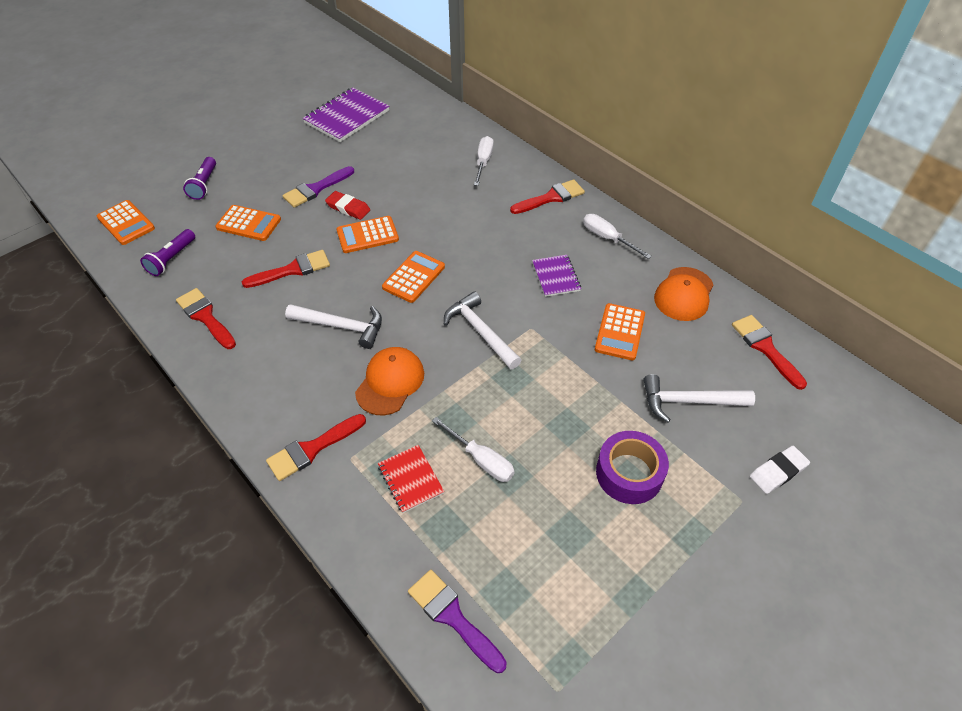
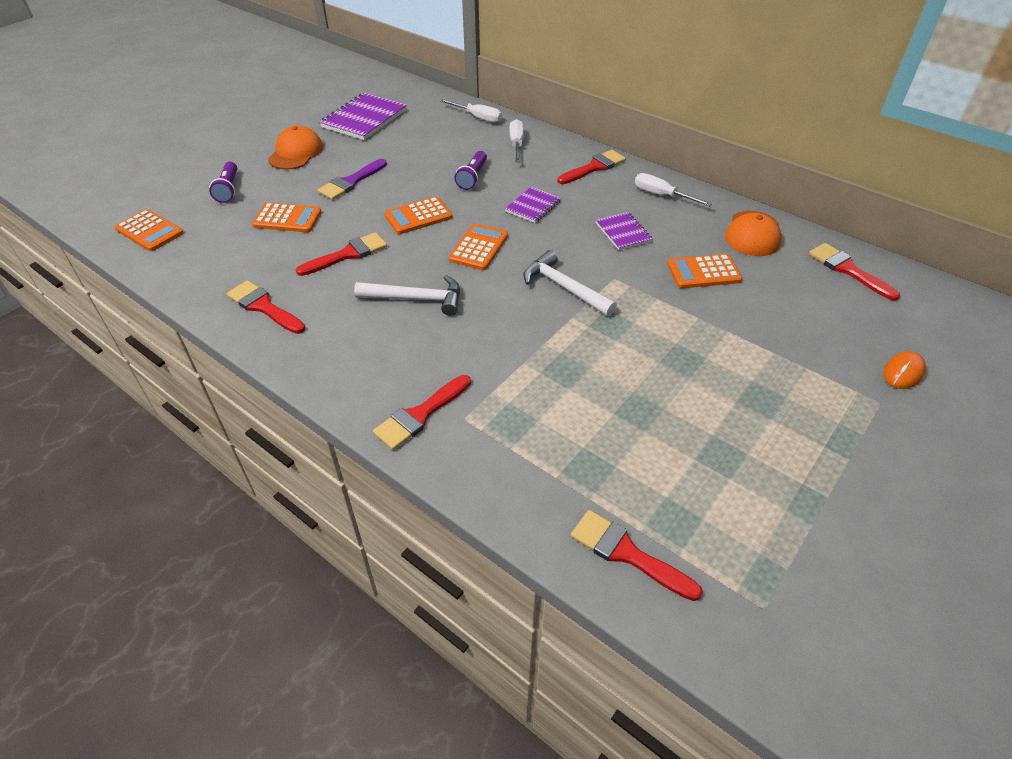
camera: 10 degrees left, 5 degrees down
purple flashlight [140,229,195,276] -> purple flashlight moved to [455,151,487,190]
red eraser [325,191,370,220] -> none
orange cap [355,347,424,415] -> orange cap moved to [268,125,323,170]
red notebook [378,445,444,513] -> none
purple brush [408,570,507,673] -> red brush [571,510,703,601]
white screwdriver [432,417,515,482] -> white screwdriver moved to [440,99,502,123]
orange calculator [595,303,645,360] -> orange calculator turned 75 degrees clockwise [667,254,742,288]
purple tape [596,431,669,504] -> none
white hammer [643,374,755,422] -> none
white eraser [750,446,810,494] -> orange mouse [884,351,926,389]
none -> purple notebook [505,187,561,223]

